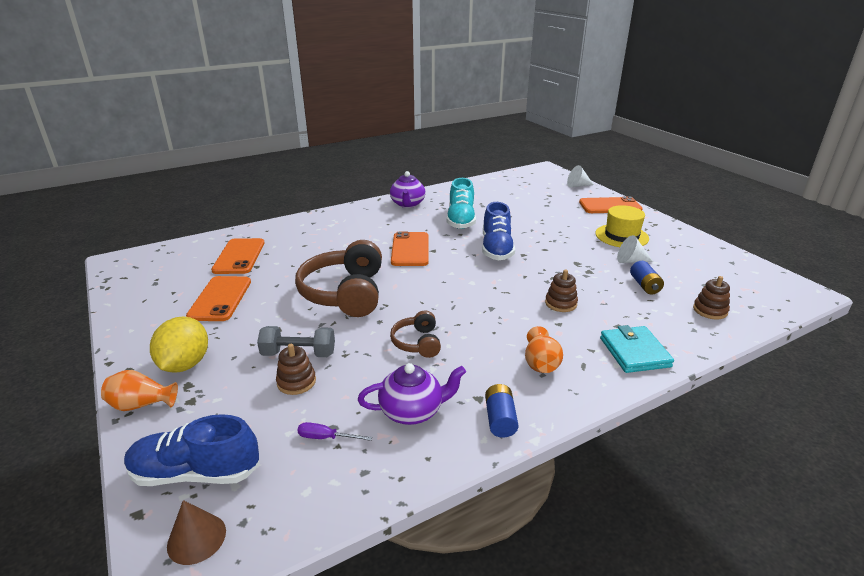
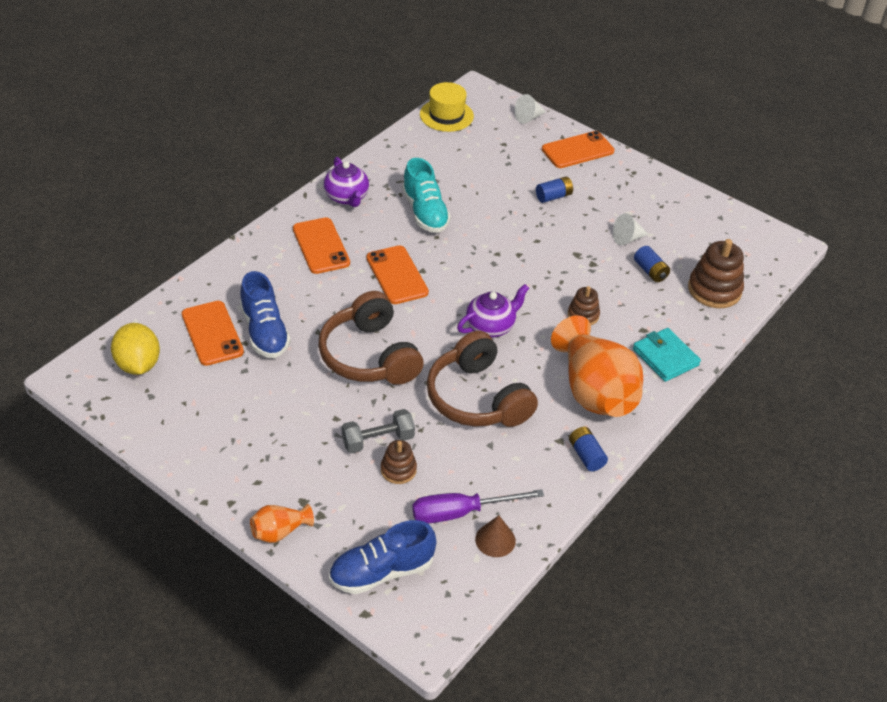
camera: 25 degrees left, 15 degrees up
yellow lemon [150,317,208,373] -> yellow lemon moved to [111,323,160,375]
brown cone [167,500,226,565] -> brown cone moved to [475,515,516,557]
orange phone [186,276,251,321] -> orange phone moved to [293,217,350,274]
purple screwdriver [297,422,372,441] -> purple screwdriver [412,489,544,523], size x2.06
purple teapot [358,363,466,425] -> purple teapot moved to [457,284,529,337]
brown headphones [390,310,441,358] -> brown headphones [427,331,538,427], size x1.99
blue shoe [482,202,515,260] -> blue shoe moved to [240,271,291,358]
orange vase [525,326,563,373] -> orange vase [551,315,643,417], size x2.16
yellow hat [595,205,649,247] -> yellow hat moved to [420,82,474,132]
brown stacking toy [693,276,730,319] -> brown stacking toy [688,239,744,308], size x1.74
none -> blue battery [536,177,573,203]

